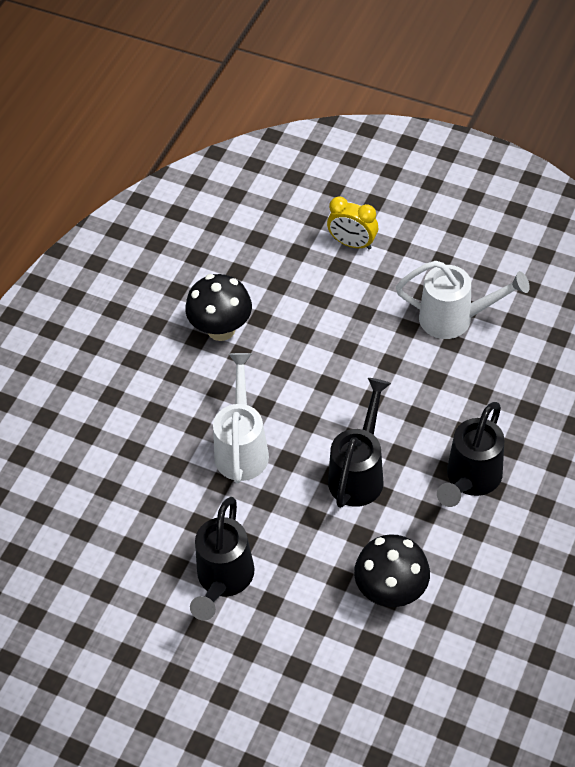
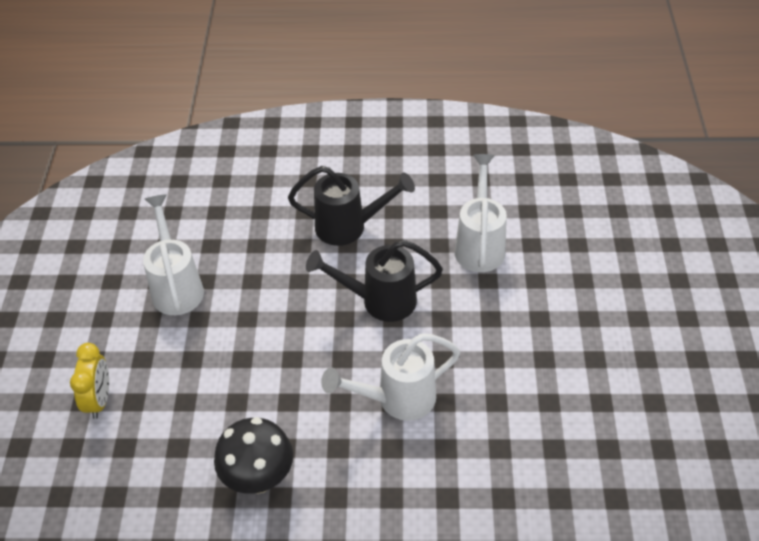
camera: 115 degrees left, 5 degrees down
black watering can [190,497,255,620] -> none
black mushroom [354,534,430,607] -> white watering can [454,154,507,272]

